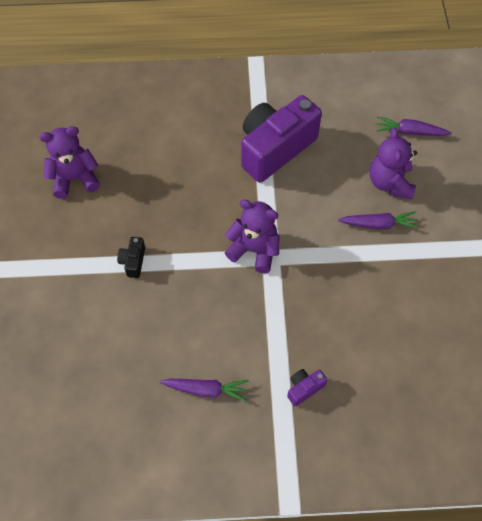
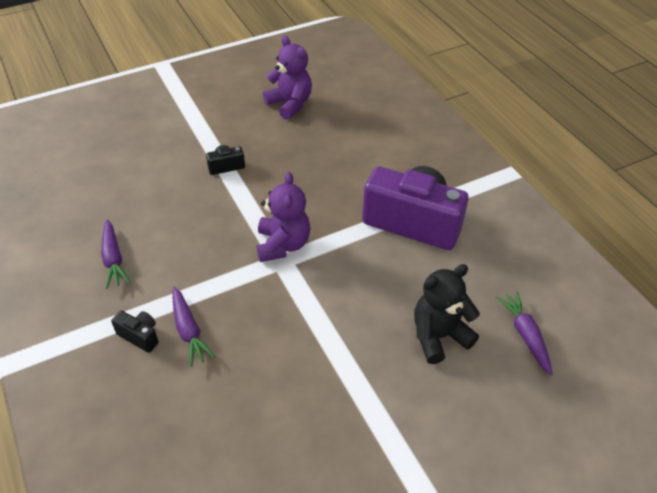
camera: 65 degrees right, 15 degrees down
purple camera [287,369,327,406] -> black camera [111,311,159,353]
purple carrot [338,211,419,229] -> purple carrot moved to [172,287,215,367]
purple teddy bear [370,127,417,199] -> black teddy bear [414,264,480,364]

